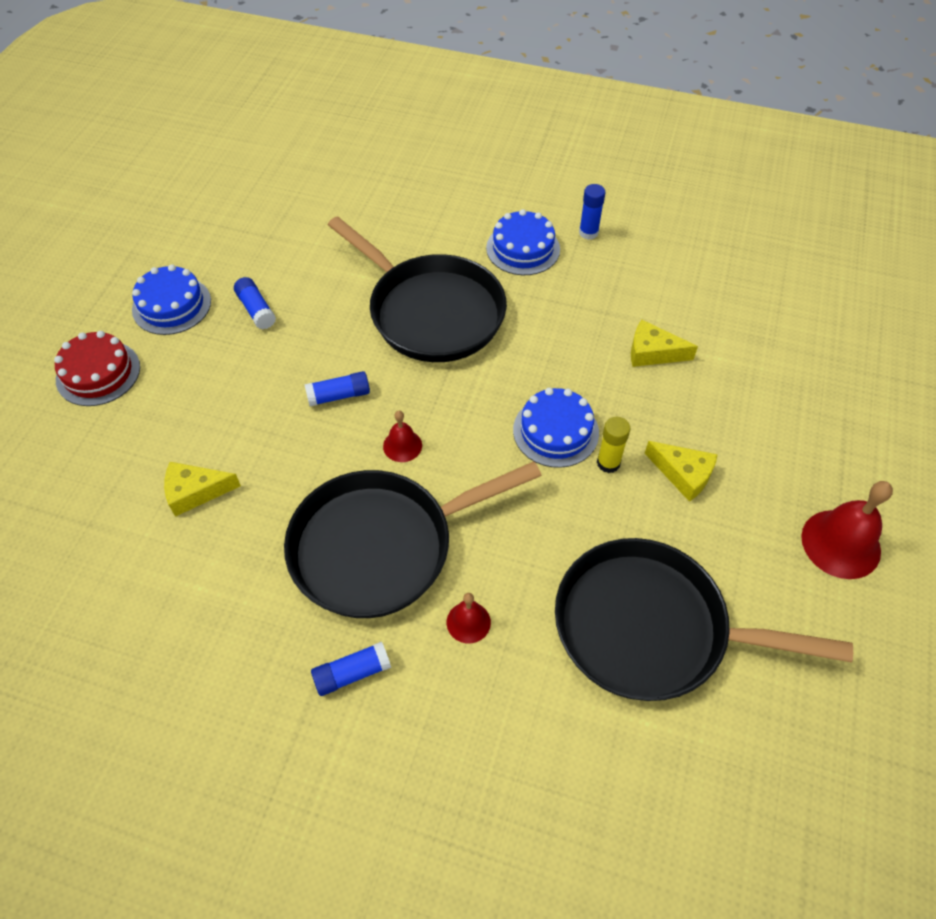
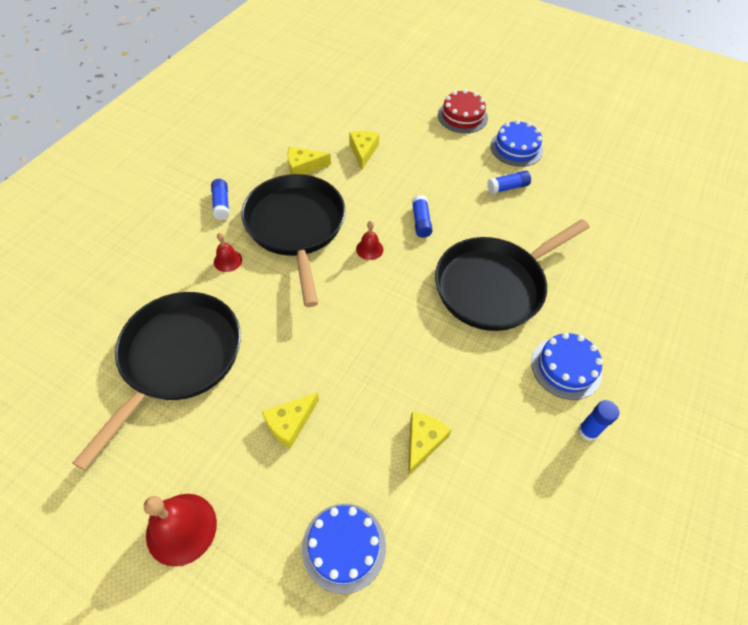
camera: 100 degrees right, 0 degrees up
blue cake [513,388,599,468] -> blue cake moved to [302,504,386,594]
yellow glue stick [597,417,630,473] -> none
none -> yellow cheese [287,147,331,175]

